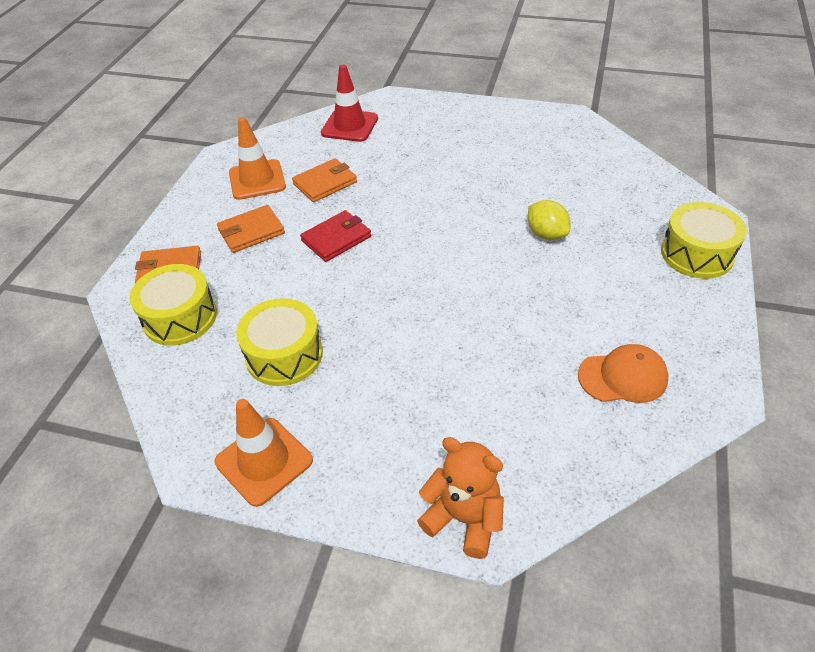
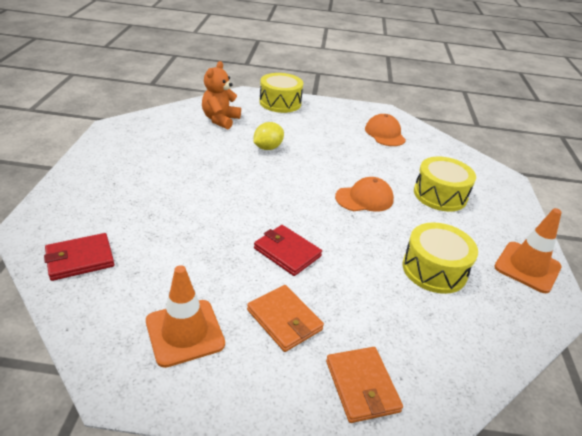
camera: 105 degrees left, 10 degrees down
yellow drum [129,264,217,346] -> yellow drum moved to [414,157,476,212]
orange wallet [292,158,357,202] -> none
red traffic cone [321,64,378,142] -> red wallet [44,233,114,281]
orange teddy bear [417,437,504,559] -> orange teddy bear moved to [202,61,241,129]
none -> orange cap [335,177,394,212]

